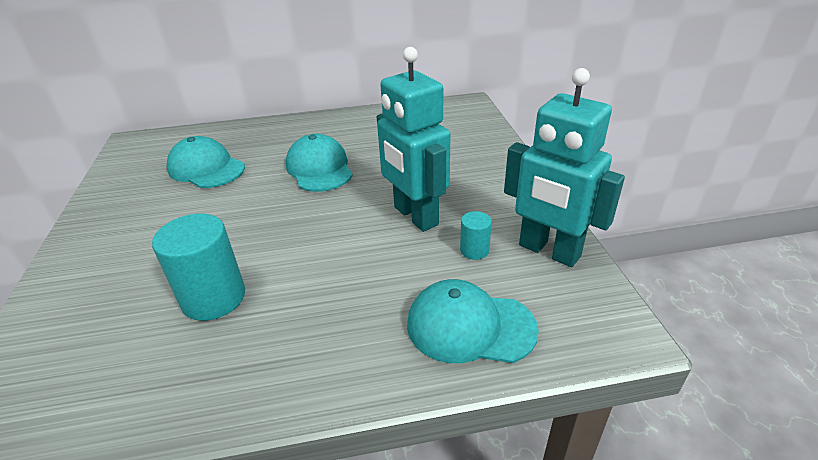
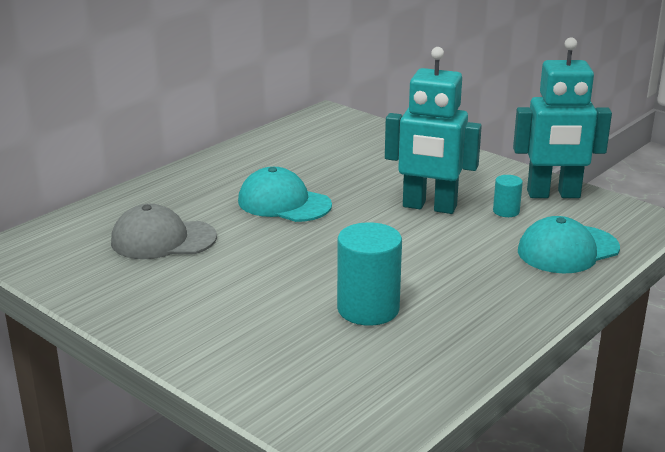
camera: 40 degrees left, 10 degrees down
turquoise cap [166,136,245,188] -> grey cap [111,204,217,259]

